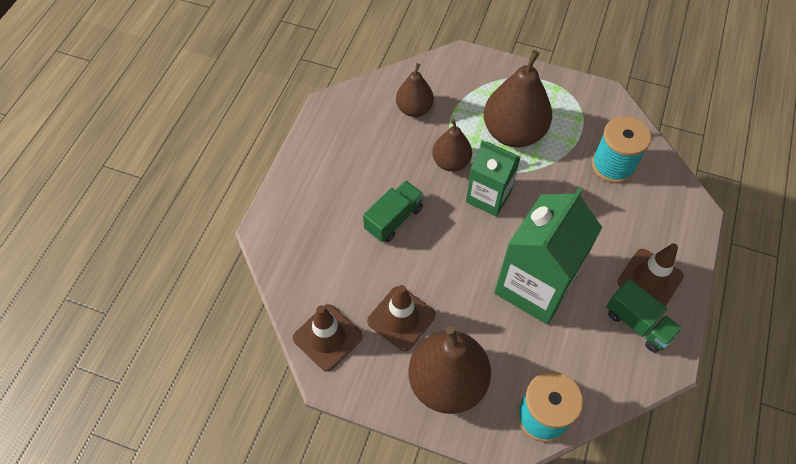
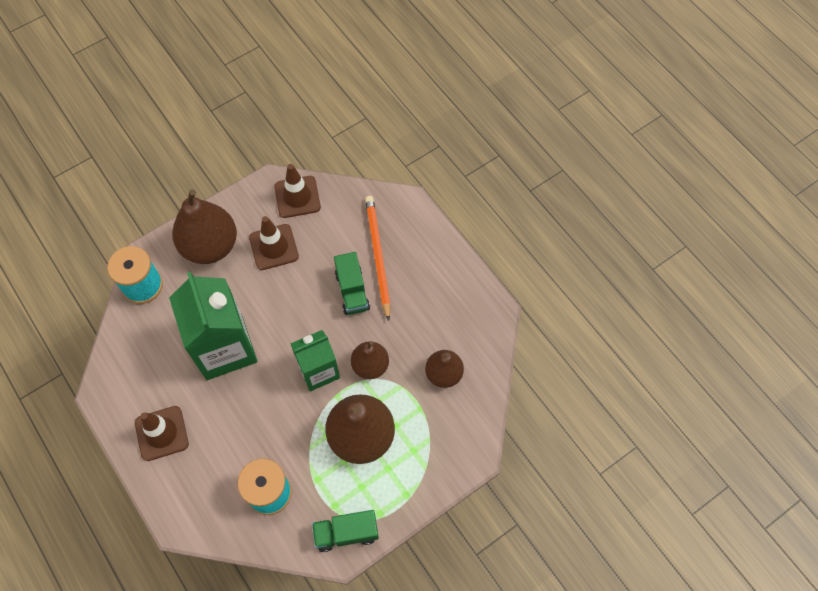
camera: 125 degrees right, 5 degrees up
green truck [606,279,682,353] -> green truck moved to [312,510,379,552]
none -> orange pencil [365,196,391,321]

